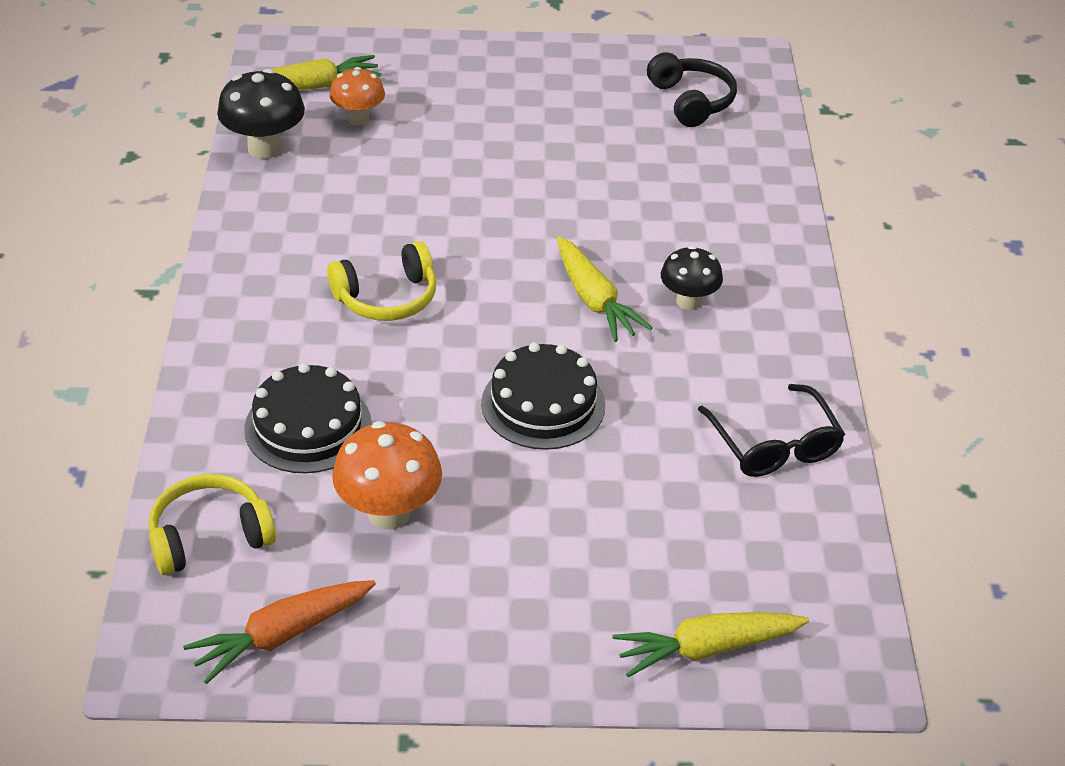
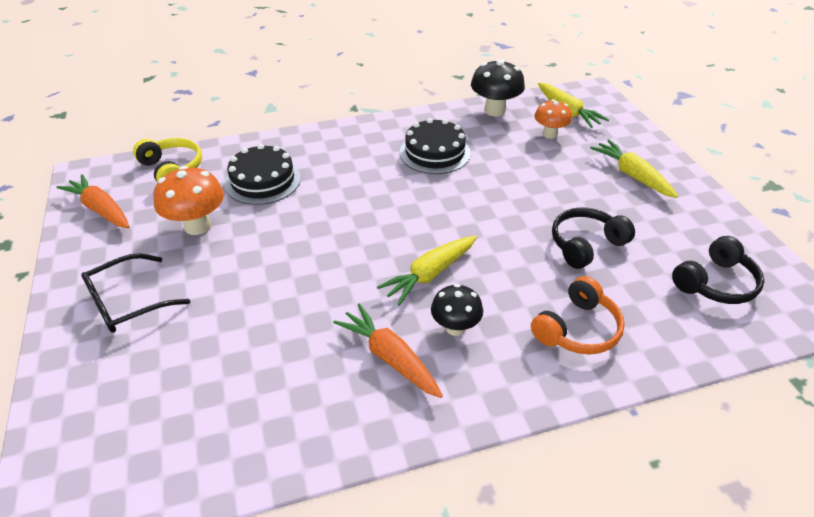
camera: 75 degrees right, 0 degrees up
yellow headphones [327,241,436,321] -> none
black cake [481,342,605,450] -> black cake moved to [400,118,471,174]
yellow carrot [612,612,809,677] -> yellow carrot moved to [590,139,678,198]
black glasses [698,384,845,477] -> black glasses moved to [81,253,190,333]
none -> orange carrot [333,303,443,398]
none -> orange headphones [531,276,625,355]
none -> black headphones [552,207,635,269]

